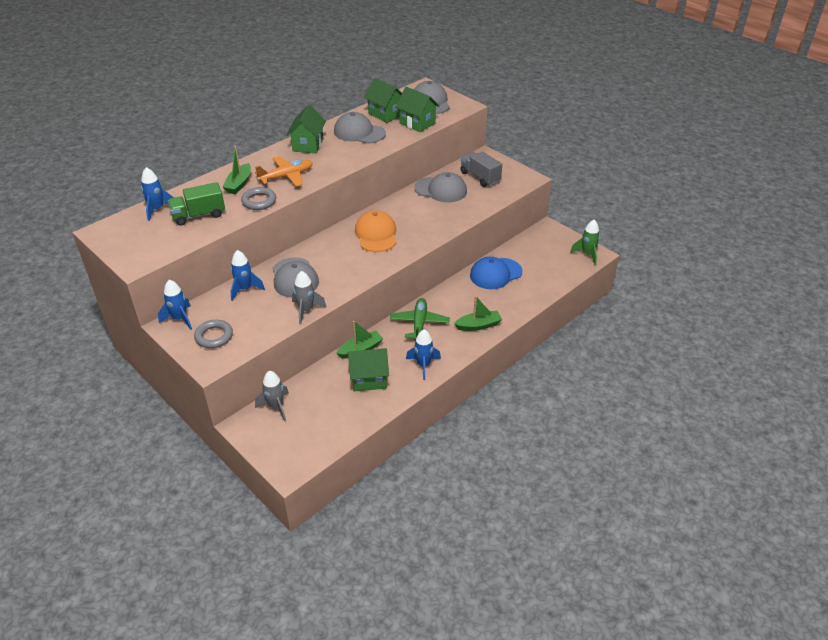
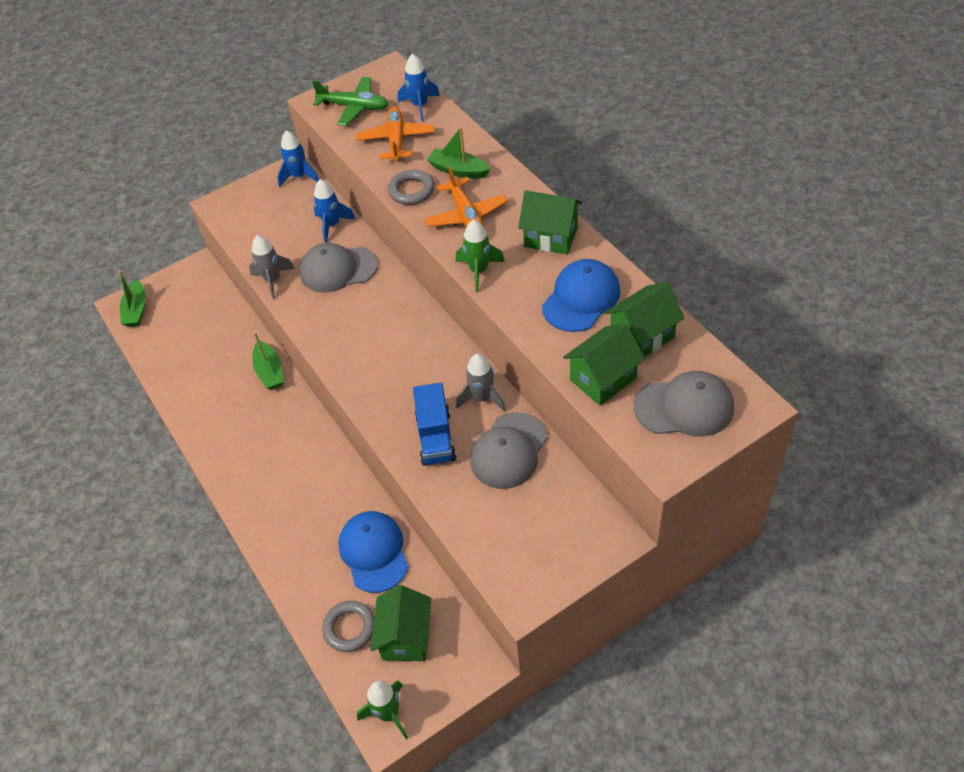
camera: 105 degrees right, 10 degrees up
green truck [168,182,225,226] -> orange plane [356,107,435,161]
grey ring [194,320,233,348] -> grey ring moved to [322,601,374,652]
grey rocket [255,371,289,421] -> grey rocket moved to [456,354,506,412]
grey cap [334,112,386,144] -> blue cap [542,259,620,332]
green house [348,348,389,392] -> green house moved to [371,585,431,661]
orange cap [355,210,396,252] -> none
green plane [390,298,450,341] -> green plane moved to [312,77,389,126]
blue rocket [406,329,441,380] -> none
green boat [454,296,502,331] -> green boat moved to [118,270,146,327]
grey truck [460,151,502,187] -> none
none -> blue truck [413,383,456,466]
none -> green rocket [456,220,505,292]

